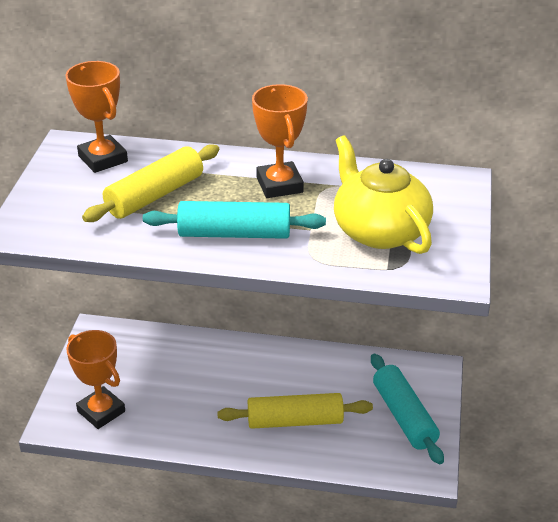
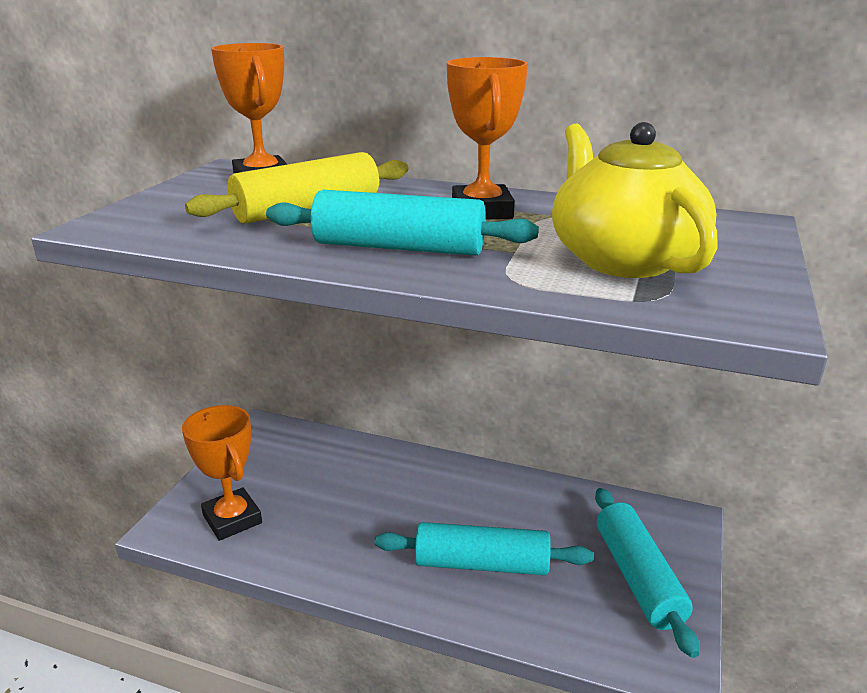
camera: 10 degrees right, 10 degrees down
yellow rolling pin [217,393,373,429] -> turquoise rolling pin [374,522,593,575]

